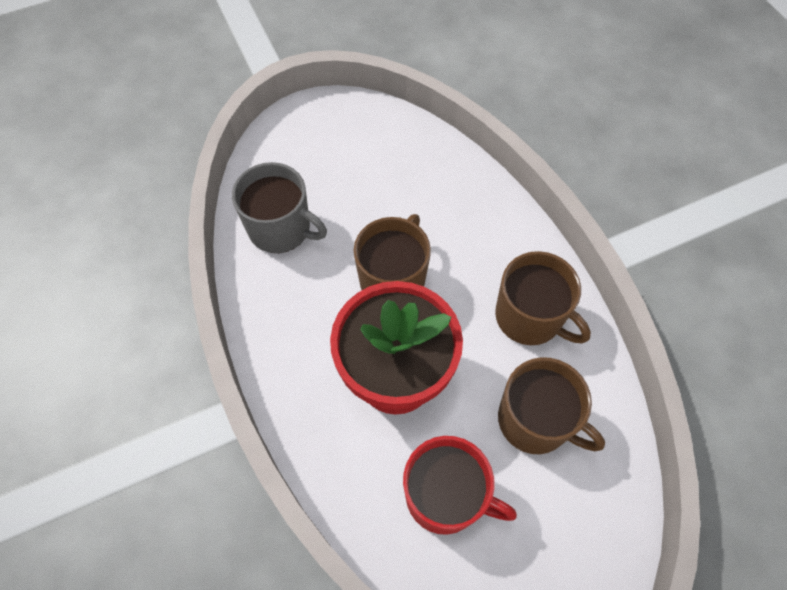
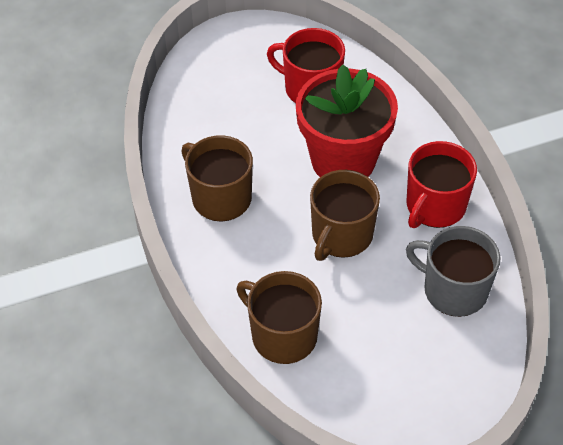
camera: 175 degrees left, 10 degrees down
brown mug [498,357,605,454] -> brown mug moved to [237,271,322,364]
none -> red mug [407,141,477,228]

